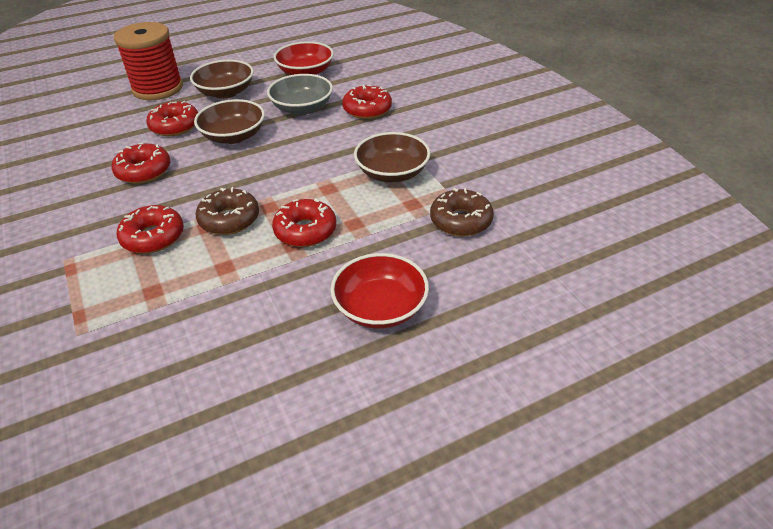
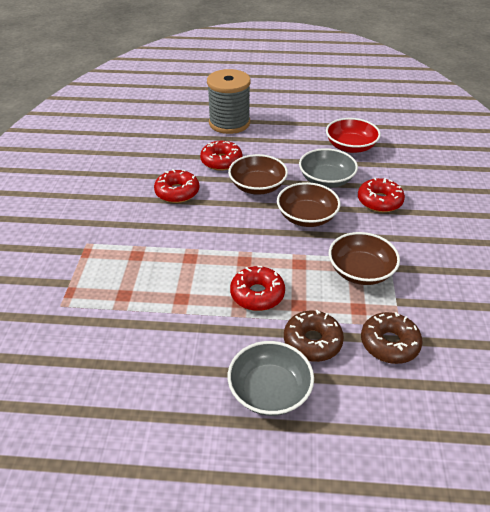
camera: 30 degrees right, 0 degrees up
red spool [114,22,183,100] -> grey spool [207,69,251,134]
red donut [117,205,184,254] -> none
brown bowl [190,60,254,99] -> brown bowl moved to [277,182,341,227]
brown donut [196,187,259,235] -> brown donut moved to [284,310,344,362]
red bowl [331,253,429,329] -> grey bowl [228,341,314,416]

